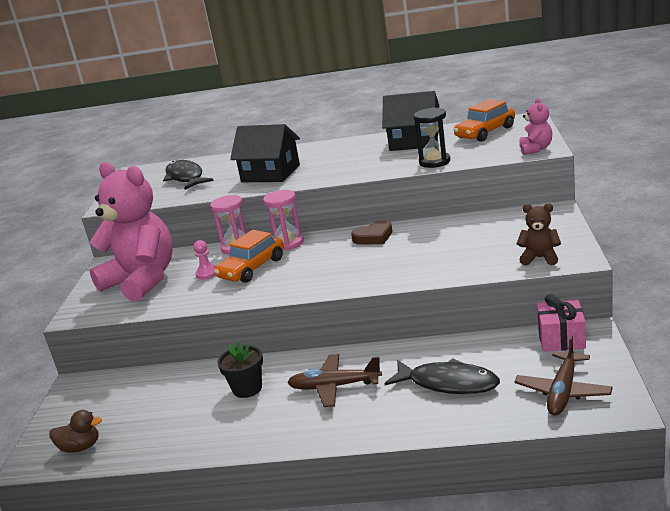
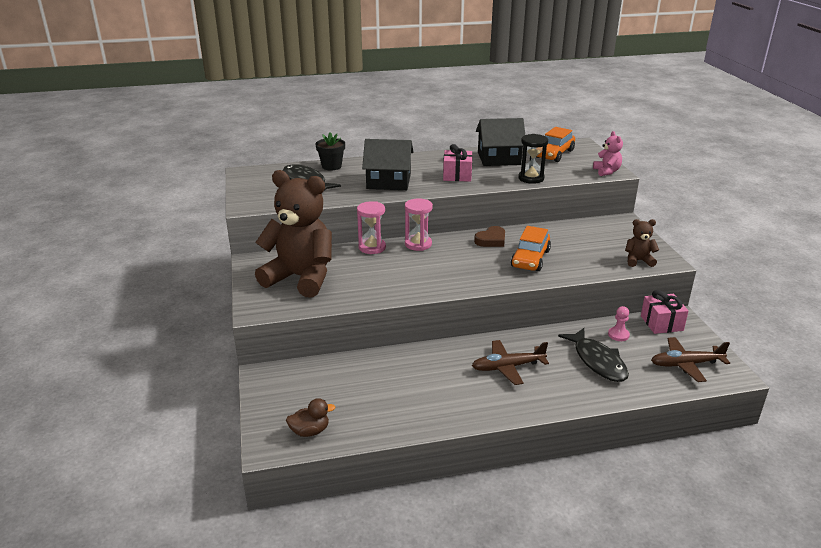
camera: 20 degrees left, 5 degrees up
pink teddy bear [90,162,173,301] -> brown teddy bear [255,170,332,298]
pink pawn [193,240,216,280] -> pink pawn moved to [608,306,630,341]
orange car [214,230,284,283] -> orange car moved to [511,226,551,271]
black flower pot [217,341,263,398] -> black flower pot moved to [316,132,345,170]
black fish [384,358,500,394] -> black fish turned 60 degrees clockwise [558,328,629,382]
brown plane [515,336,613,416] -> brown plane turned 75 degrees clockwise [651,337,730,382]
none -> pink gift [443,144,473,182]

